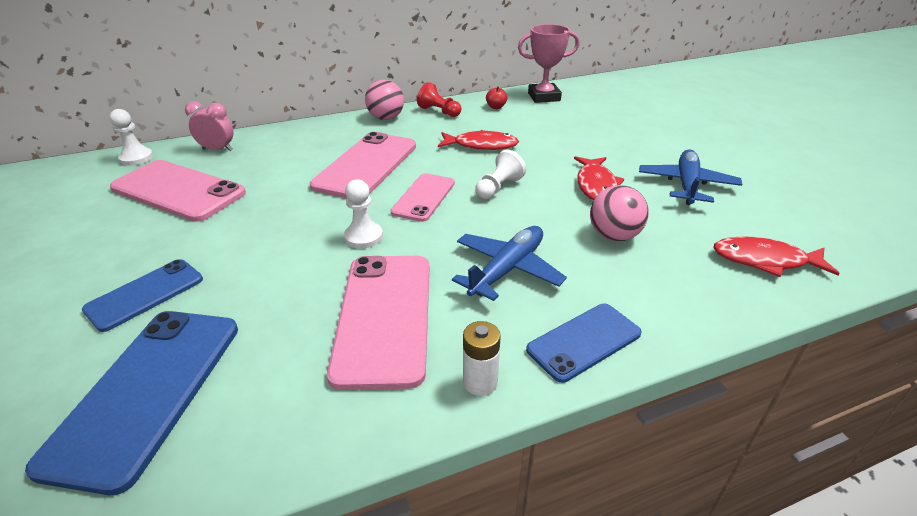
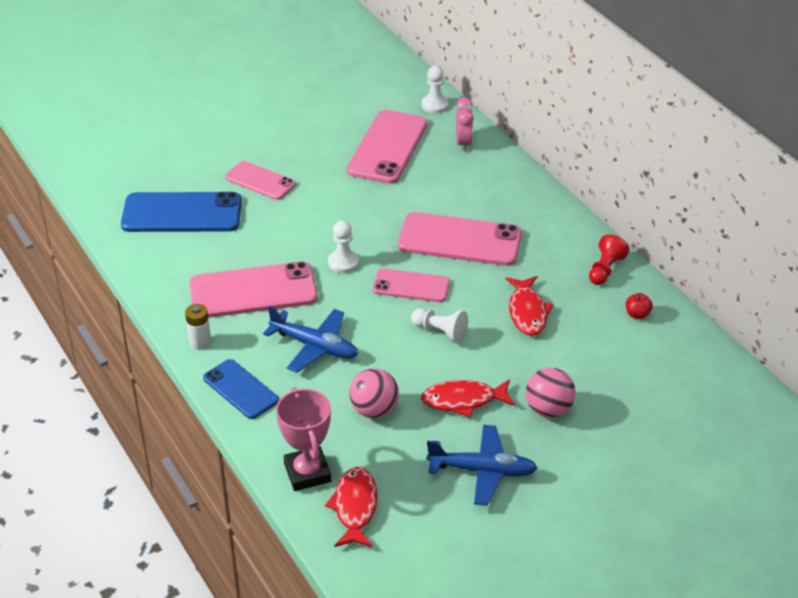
camera: 80 degrees right, 5 degrees up
blue phone [82,259,203,332] -> pink phone [225,161,296,200]
pink ball [365,80,404,120] -> pink ball moved to [526,368,575,418]
pink trophy [518,24,580,103] -> pink trophy moved to [276,387,331,491]

